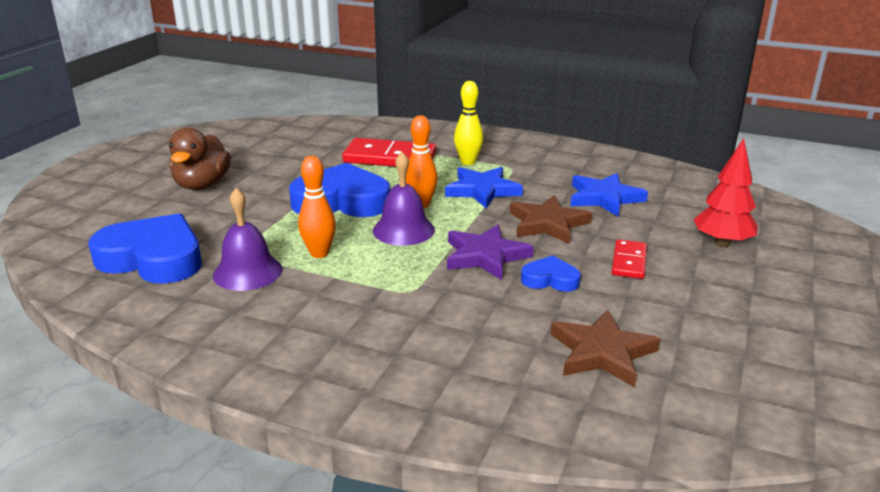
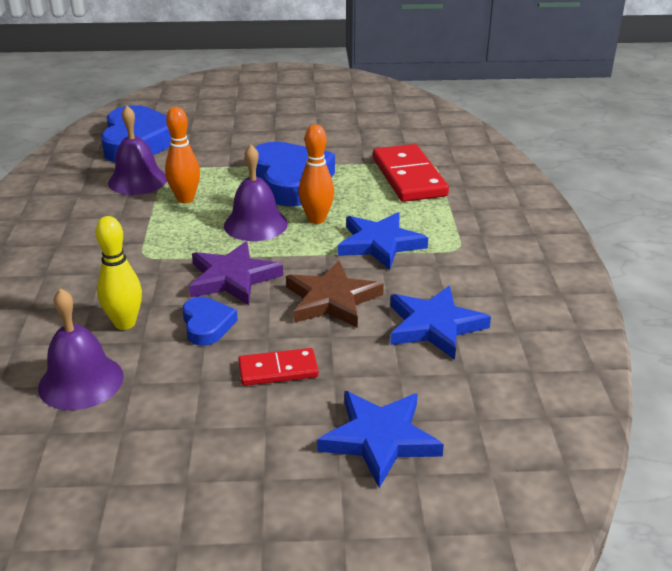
camera: 65 degrees right, 5 degrees up
brown duck [169,127,231,190] -> none
yellow bowling pin [454,81,483,165] -> yellow bowling pin moved to [95,216,142,330]
brown star [550,310,660,387] -> purple bell [38,288,124,410]
red tree [693,138,758,247] -> blue star [317,391,444,488]

